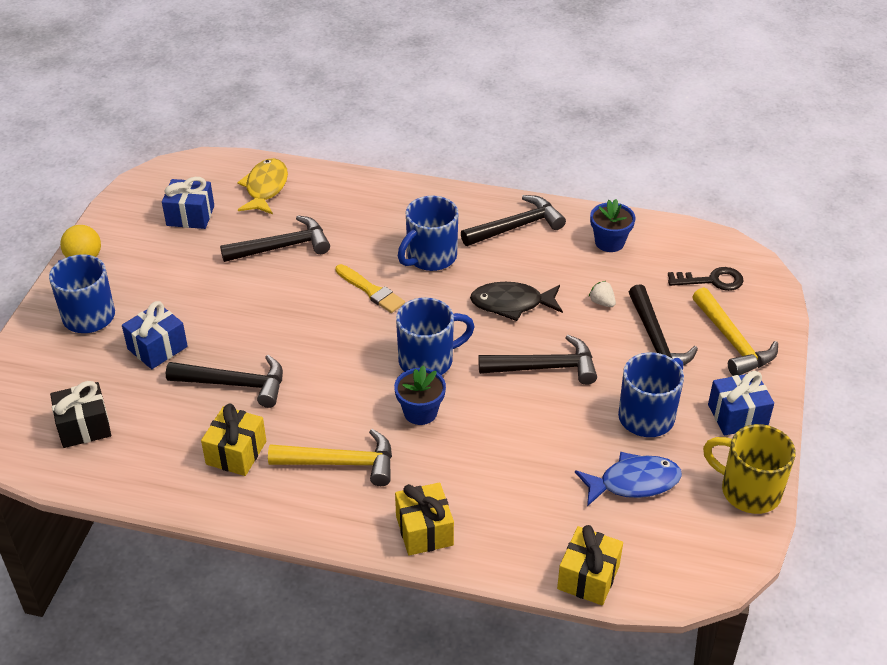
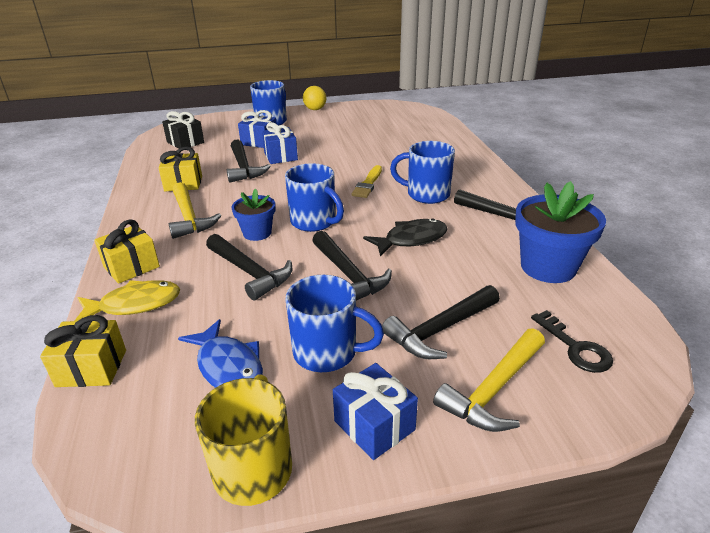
camera: 65 degrees right, 10 degrees down
blue gift [162,177,214,229] -> blue gift moved to [262,122,298,164]
black hammer [220,215,330,262] -> black hammer moved to [206,234,292,300]
yellow fish [237,158,288,214] -> yellow fish moved to [74,280,180,321]
black fish [470,282,563,321] -> black fish turned 90 degrees clockwise [363,219,448,257]
white strawberry [589,281,616,307] -> none
blue flower pot [590,199,635,252] -> blue flower pot [515,181,606,283], size x1.71

